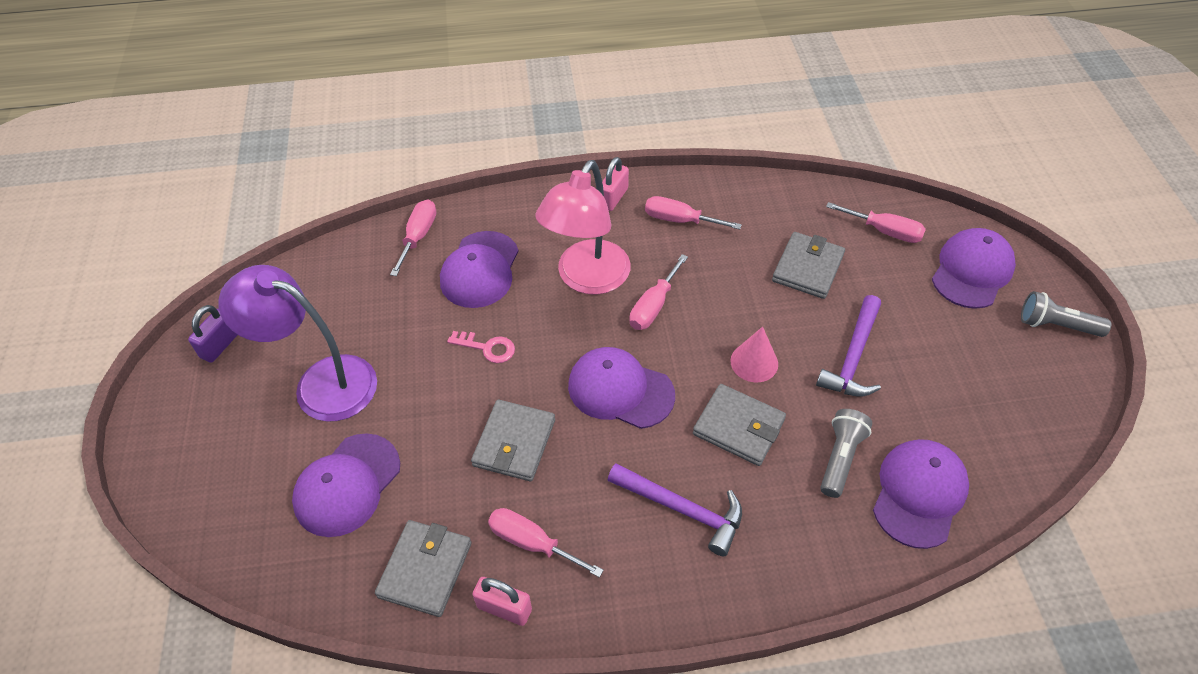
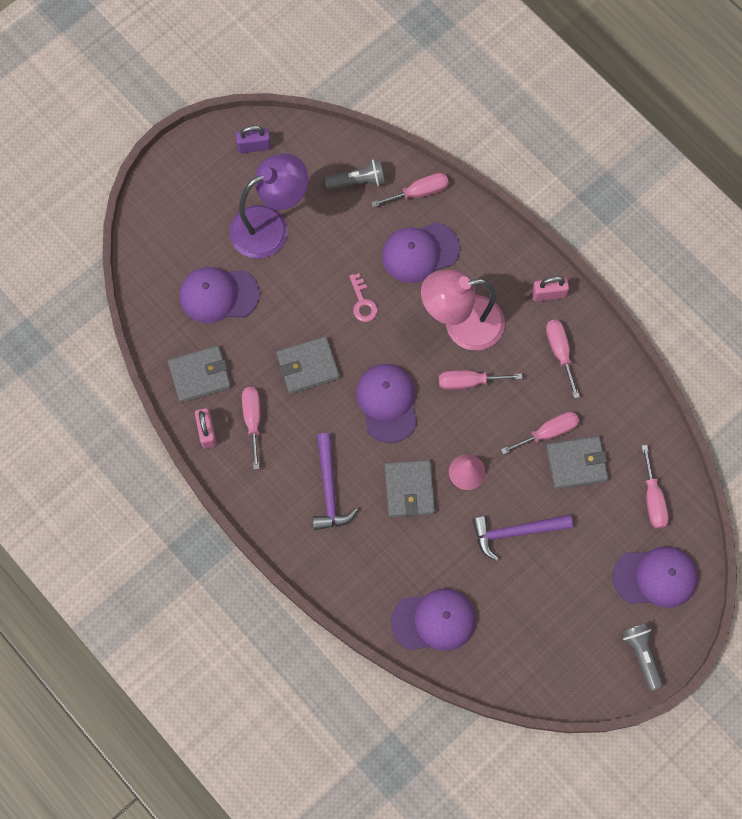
camera: 55 degrees right, 20 degrees up
purple lamp [219,265,377,422] -> purple lamp turned 75 degrees clockwise [230,153,308,259]
grey flashlight [820,409,872,498] -> grey flashlight moved to [325,159,385,190]
none -> pink screwdriver [501,412,580,455]

